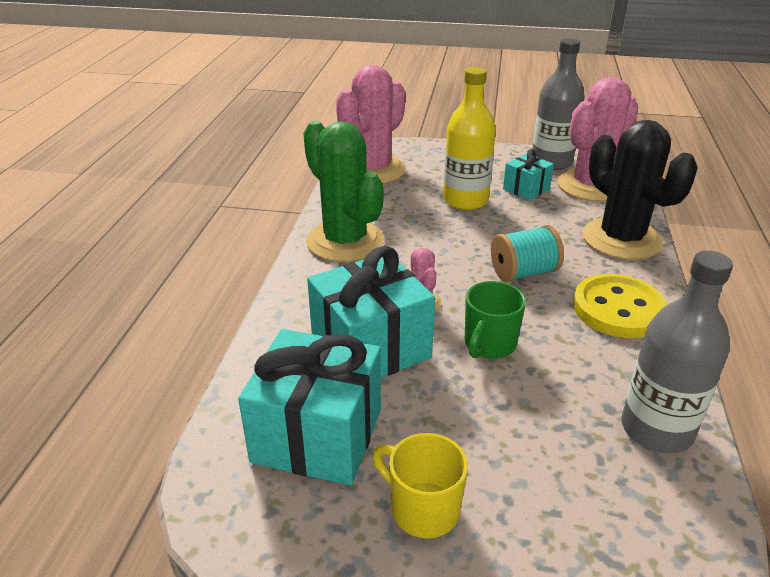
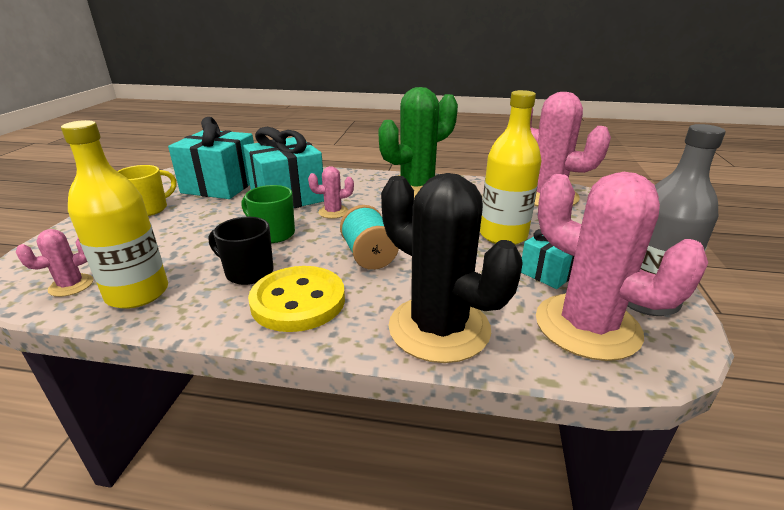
camera: 90 degrees right, 5 degrees down
black cactus [582,120,697,260] -> black cactus turned 75 degrees clockwise [381,173,523,363]
grey bottle [621,251,733,453] -> yellow bottle [61,120,168,309]
none -> pink cactus [16,229,93,297]
none -> black mug [209,217,274,285]

